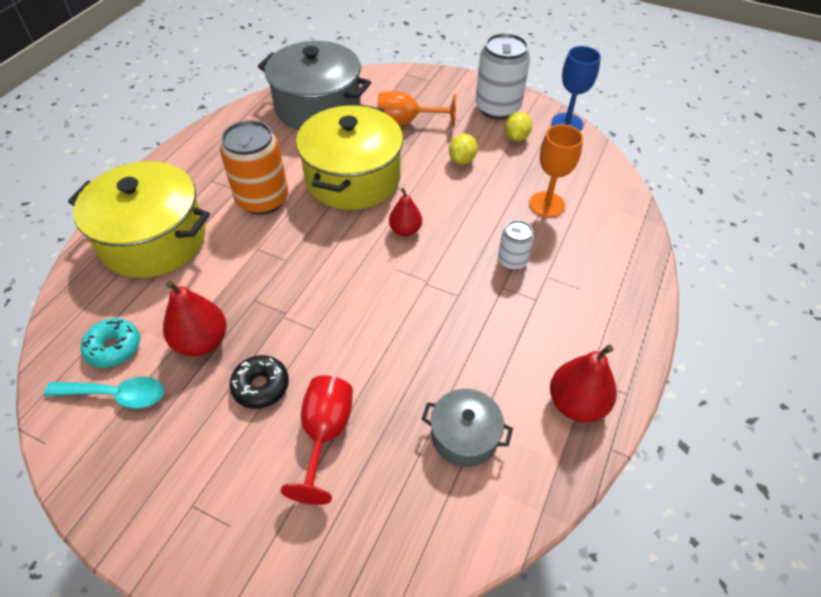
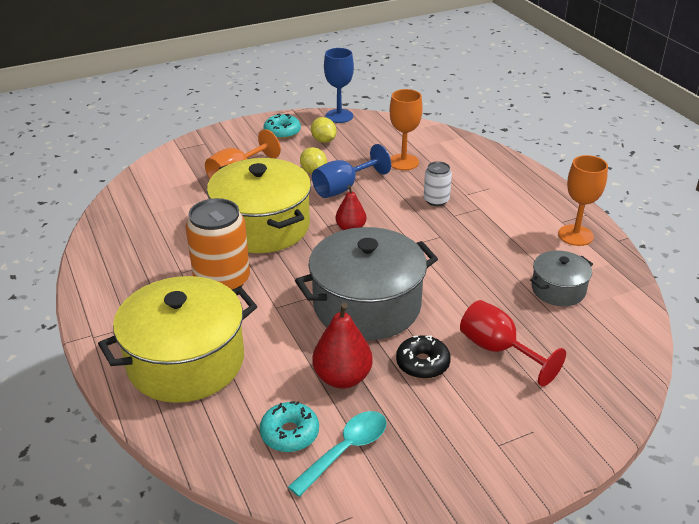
camera: 50 degrees left, 15 degrees down
grey pot [258,41,371,130] -> grey pot moved to [295,227,438,340]
white can [475,33,530,120] -> turquoise donut [264,114,301,139]
red pear [550,345,617,422] -> orange goblet [558,155,608,246]
none -> blue goblet [312,144,391,198]

